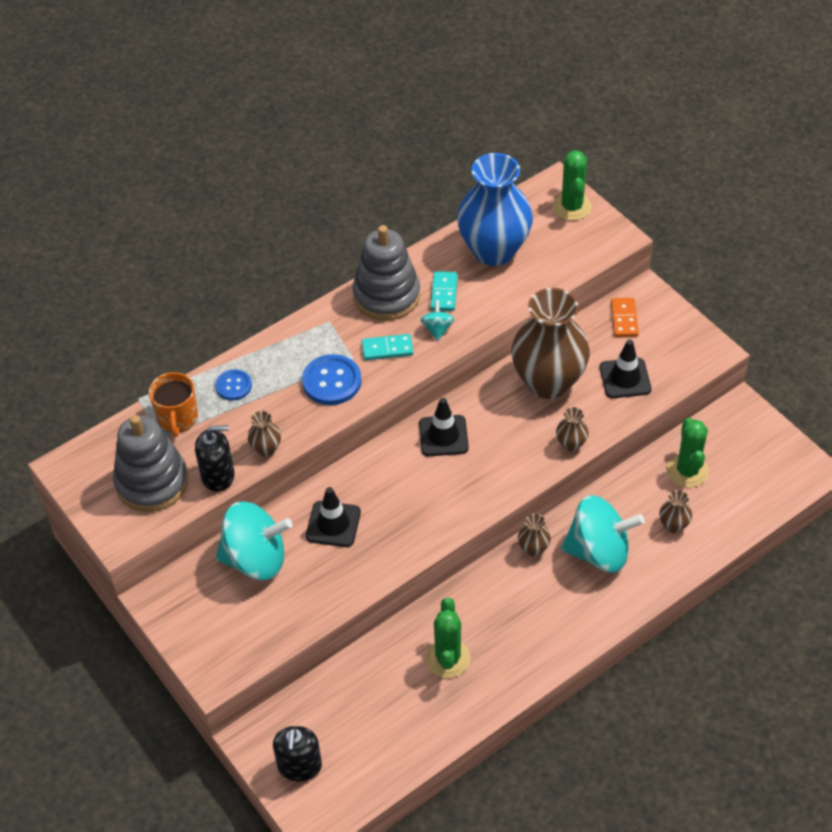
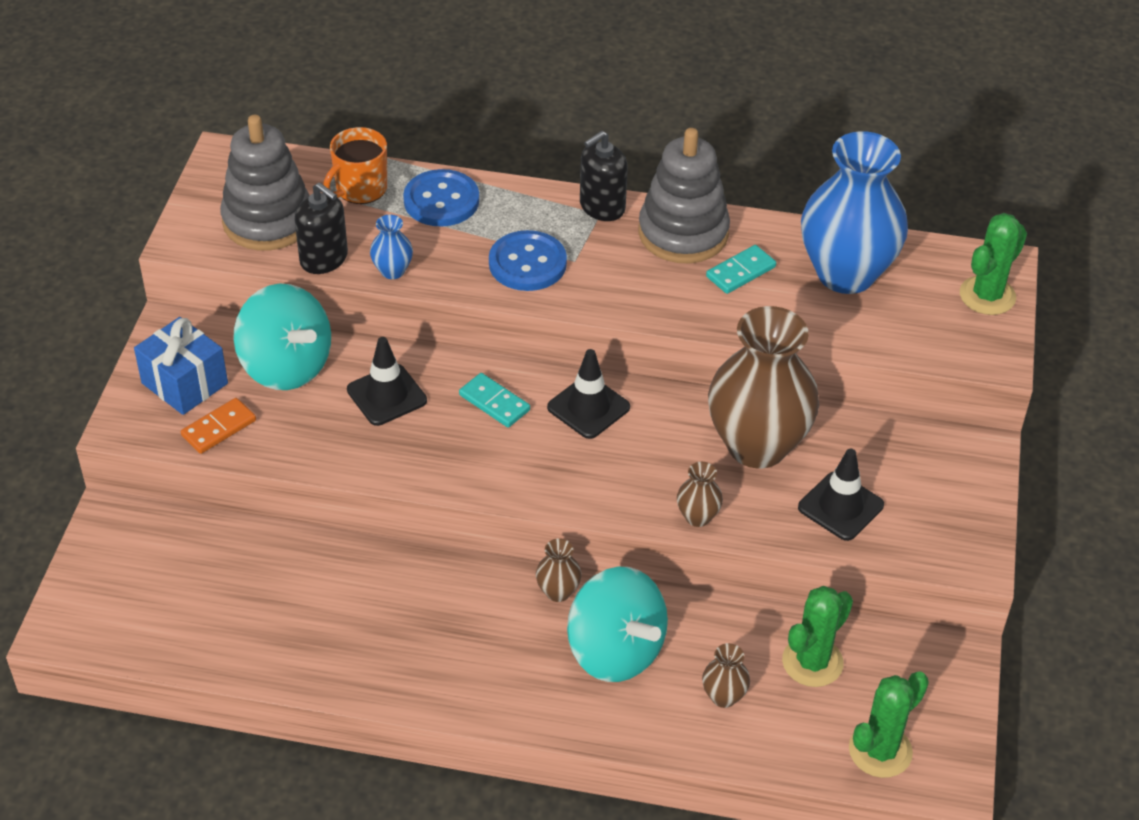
camera: 45 degrees right, 5 degrees down
blue button [215,369,252,401] -> blue button [403,169,479,227], size x1.64
brown vase [248,411,281,457] -> blue vase [370,215,413,279]
black soap dispenser [273,726,322,781] -> black soap dispenser moved to [580,131,628,221]
turquoise domino [362,334,413,360] -> turquoise domino moved to [459,373,530,427]
turquoise spinning top [421,300,455,341] -> none
green cactus [426,598,471,678] -> green cactus moved to [849,671,929,778]
orange domino [611,298,639,337] -> orange domino moved to [181,398,256,454]
none -> blue gift [134,317,228,415]

